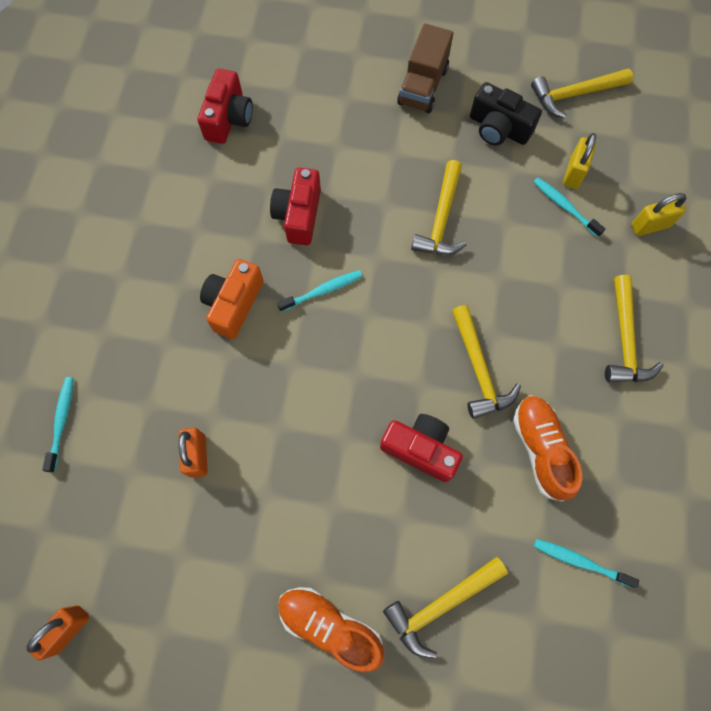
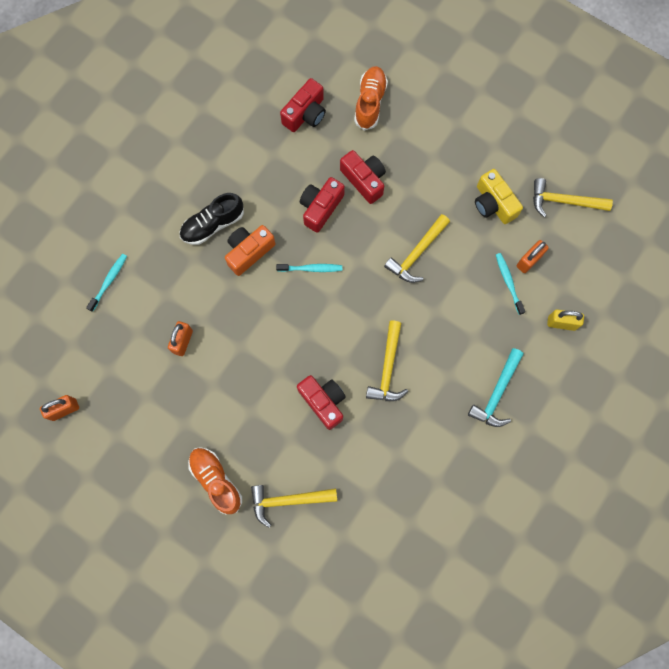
camera: 25 degrees right, 5 degrees up
brown truck [397,24,453,113] -> none
black camera [470,82,542,145] -> yellow camera [475,169,523,224]
orange shoe [513,395,582,501] -> orange shoe moved to [354,66,388,131]
turquoise toothbrush [534,539,639,588] -> none
yellow padlock [563,133,596,189] -> orange padlock [516,240,549,273]
yellow hammer [605,275,664,382] -> turquoise hammer [468,348,523,427]
none -> black shoe [179,193,244,245]
none -> red camera [340,150,386,204]

